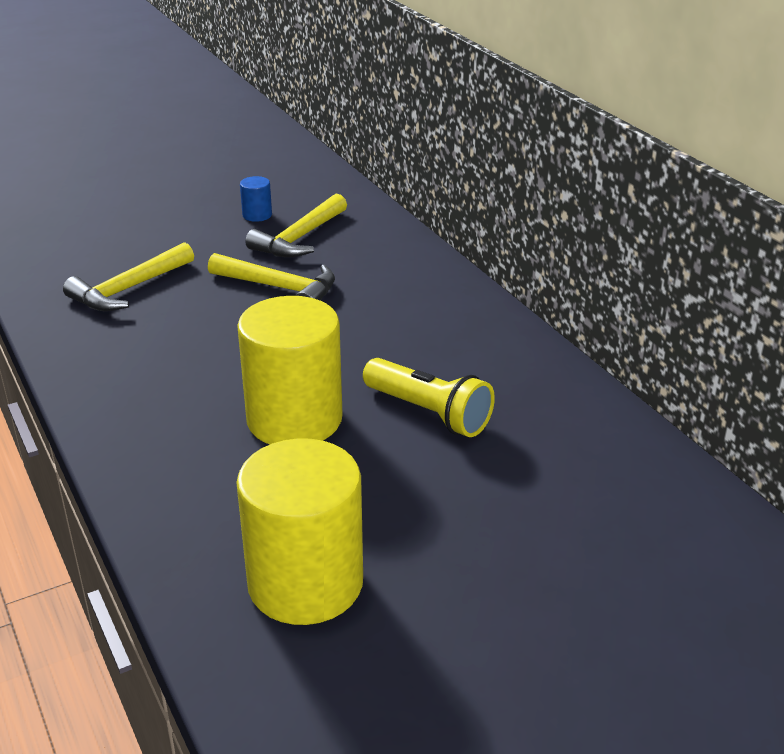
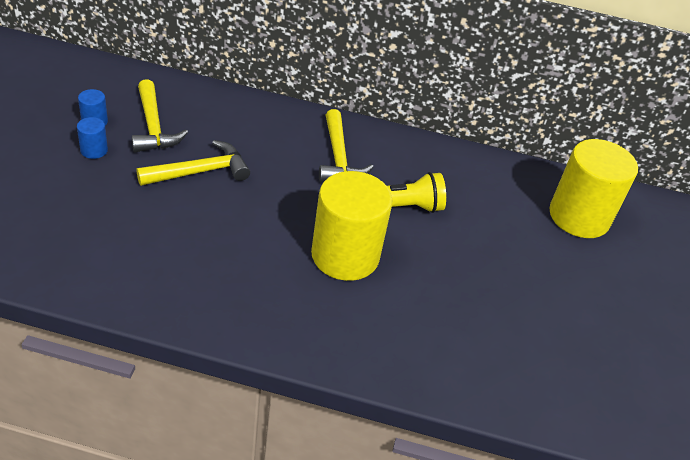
camera: 55 degrees left, 10 degrees up
yellow hammer [63,242,194,311] -> yellow hammer moved to [319,109,374,182]
yellow cylinder [236,438,363,625] -> yellow cylinder moved to [549,139,638,238]
none -> blue cylinder [77,117,108,159]

